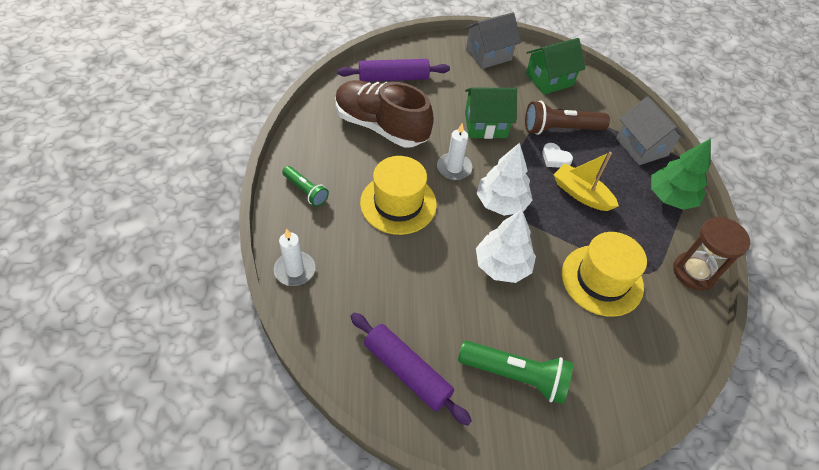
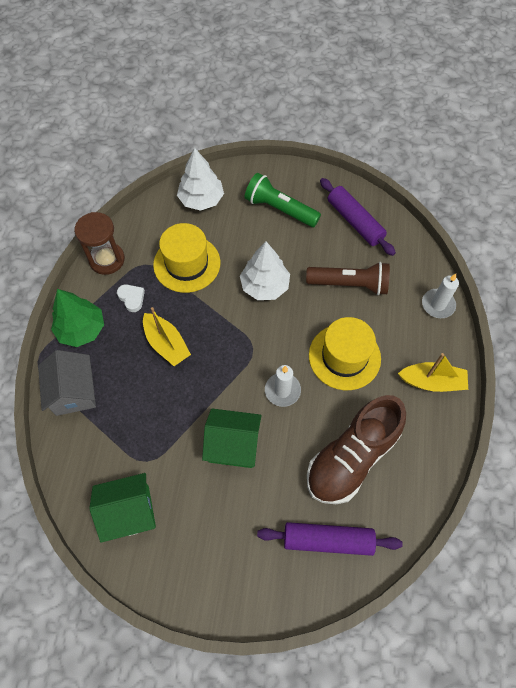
camera: 165 degrees left, 10 degrees up
green flashlight [282,166,329,207] -> yellow boat [398,353,468,392]
brown shoe [336,80,434,147] -> brown shoe turned 90 degrees clockwise [307,395,406,504]
grey house [465,12,521,69] -> none
white tree [476,143,533,216] -> white tree moved to [177,148,224,211]
brown flashlight [525,101,610,135] -> brown flashlight moved to [306,262,390,295]
white heart [542,143,573,168] -> white heart moved to [117,284,145,312]

